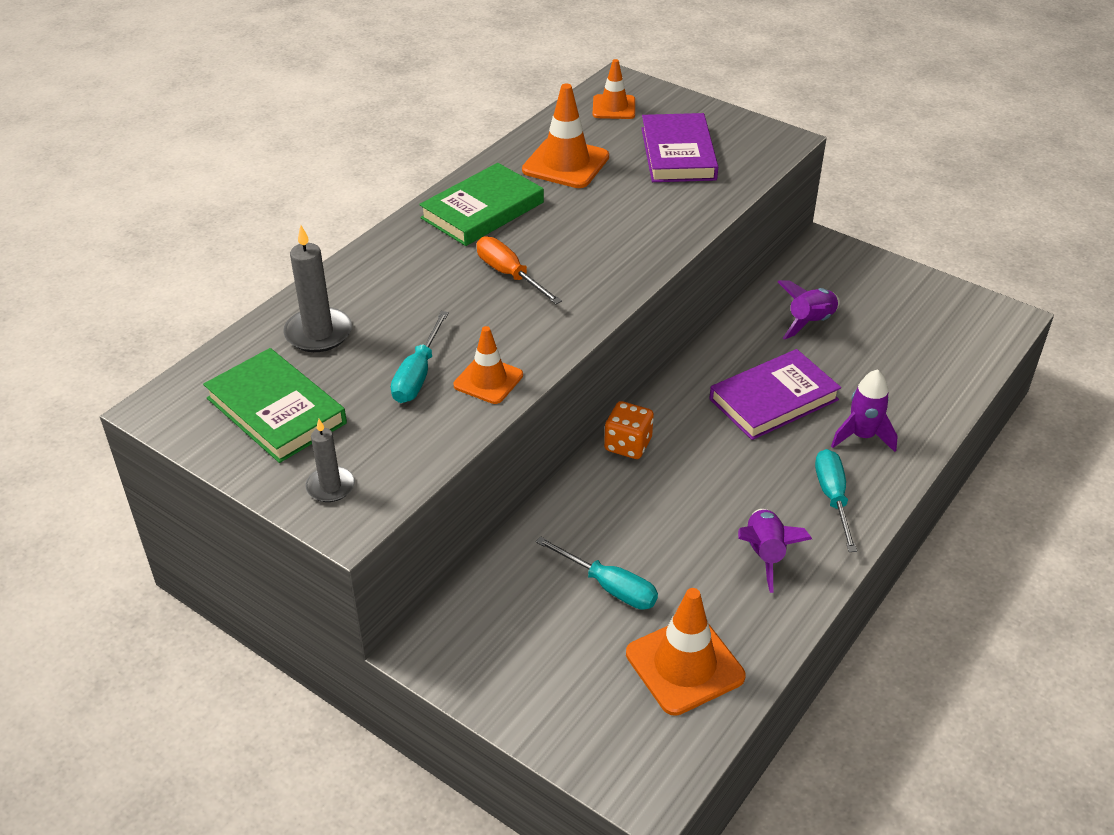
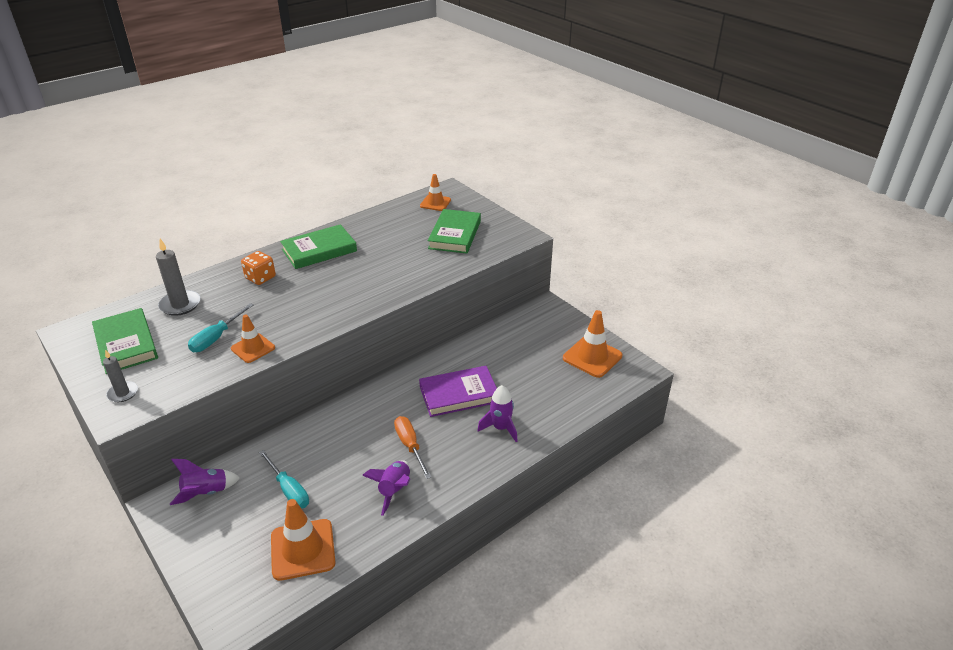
camera: 15 degrees right, 5 degrees down
orange screwdriver [477,236,562,304] -> orange screwdriver moved to [394,416,431,479]
orange traffic cone [522,84,609,188] -> orange traffic cone moved to [563,310,622,378]
orange dice [604,401,654,459] -> orange dice moved to [241,251,276,285]
purple book [641,113,718,182] -> green book [428,209,481,254]
purple rocket [778,280,840,340] -> purple rocket moved to [170,459,240,505]
turquoise screwdriver [815,449,857,552] -> none

